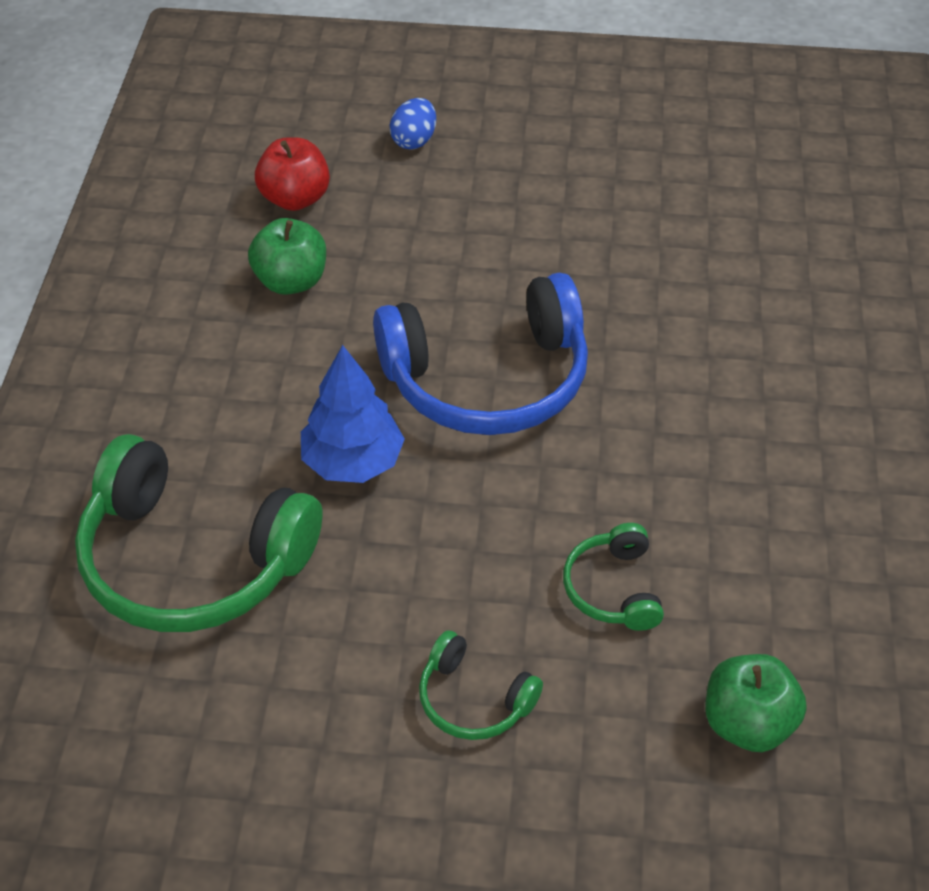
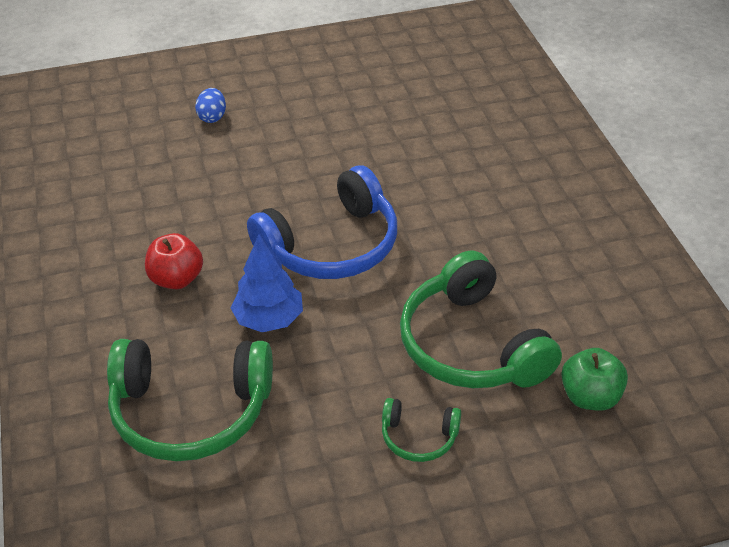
camera: 20 degrees left, 5 degrees down
green apple [248,218,326,295] -> none
red apple [255,137,330,211] -> red apple moved to [145,233,203,289]
green headphones [563,523,664,631] -> green headphones [400,251,562,388], size x2.11

